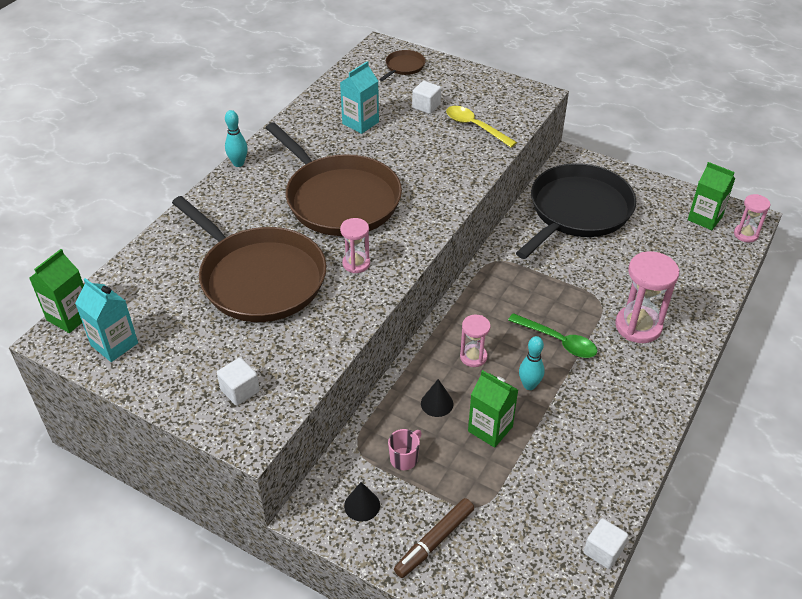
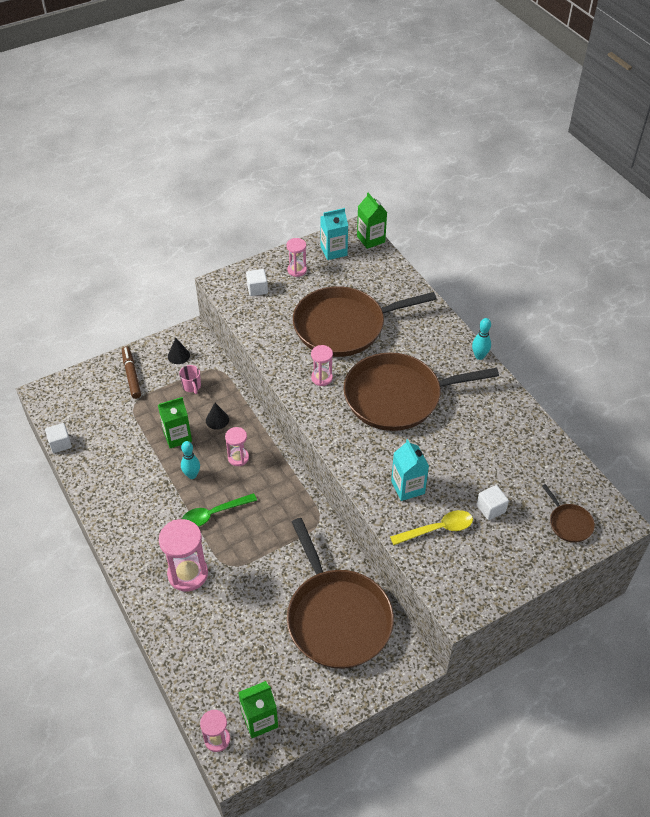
camera: 120 degrees right, 5 degrees up
turquoise carton [340,61,379,134] -> turquoise carton moved to [391,439,429,501]
black pan [516,163,636,259] -> brown pan [287,518,394,669]
none -> pink hourglass [286,238,307,277]

